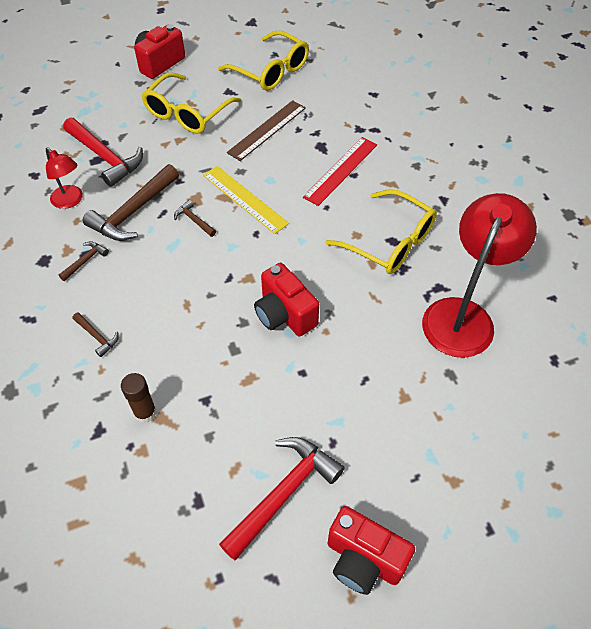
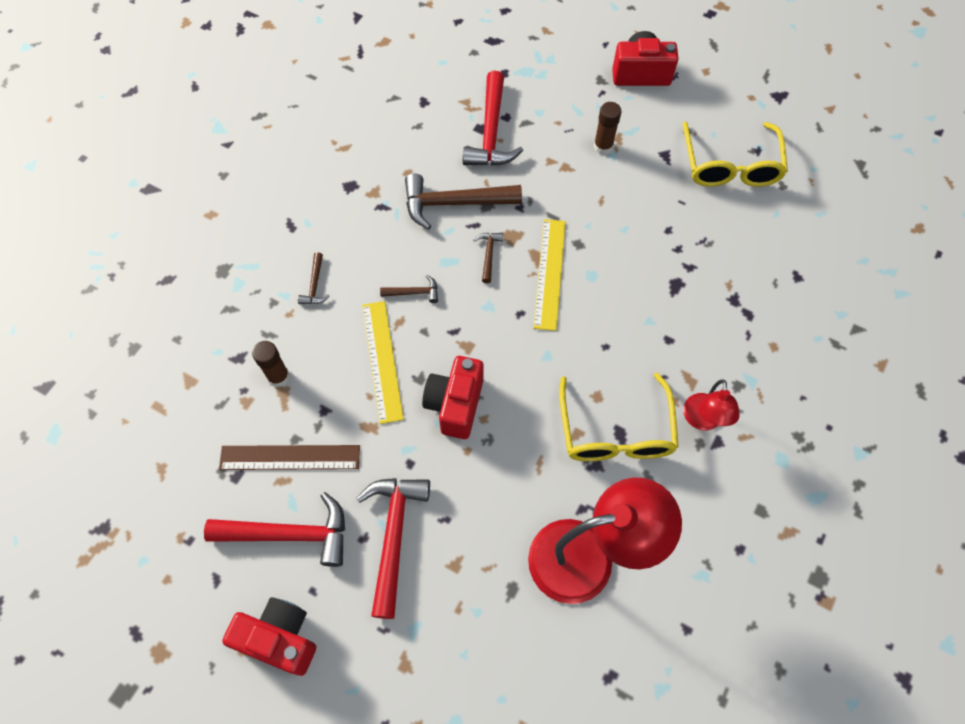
camera: 50 degrees right, 10 degrees up
red lamp [46,147,83,209] -> red lamp moved to [683,379,740,431]
brown hammer [59,241,109,281] -> brown hammer moved to [380,275,438,303]
yellow glasses [141,72,241,134] -> brown glue stick [594,102,621,155]
brown ruler [227,100,306,161] -> brown ruler moved to [219,445,360,470]
red ruler [303,137,377,206] -> none
red camera [328,506,415,595] -> red camera turned 120 degrees clockwise [222,597,316,676]
none -> red hammer [356,478,430,619]
none -> yellow ruler [362,301,404,424]

